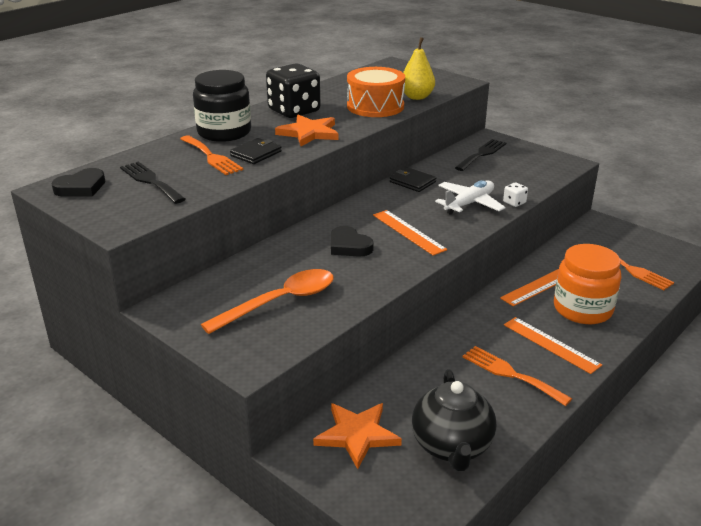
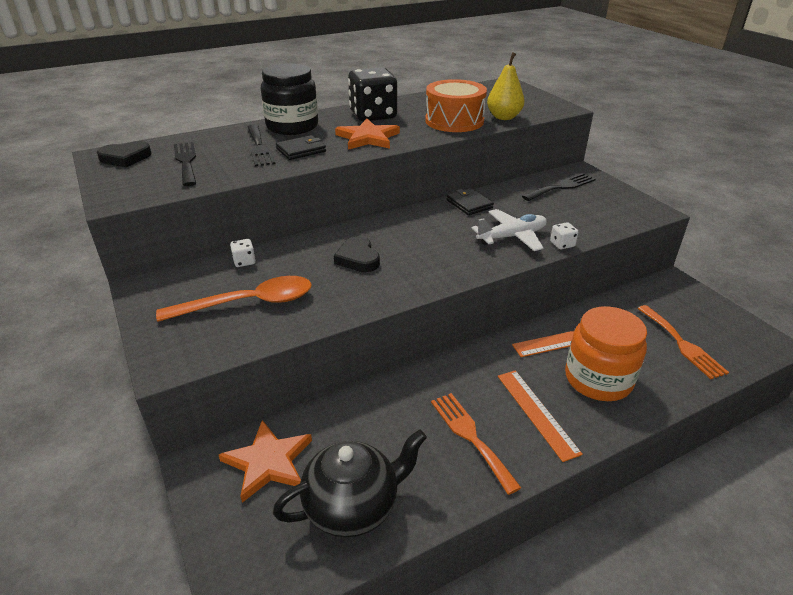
camera: 20 degrees right, 5 degrees up
orange fork [180,135,243,175] -> black fork [248,124,275,166]
orange ruler [373,210,447,256] -> none
black teapot [412,369,496,471] -> black teapot turned 135 degrees counterclockwise [273,429,427,538]
none -> white dice [230,239,256,267]

